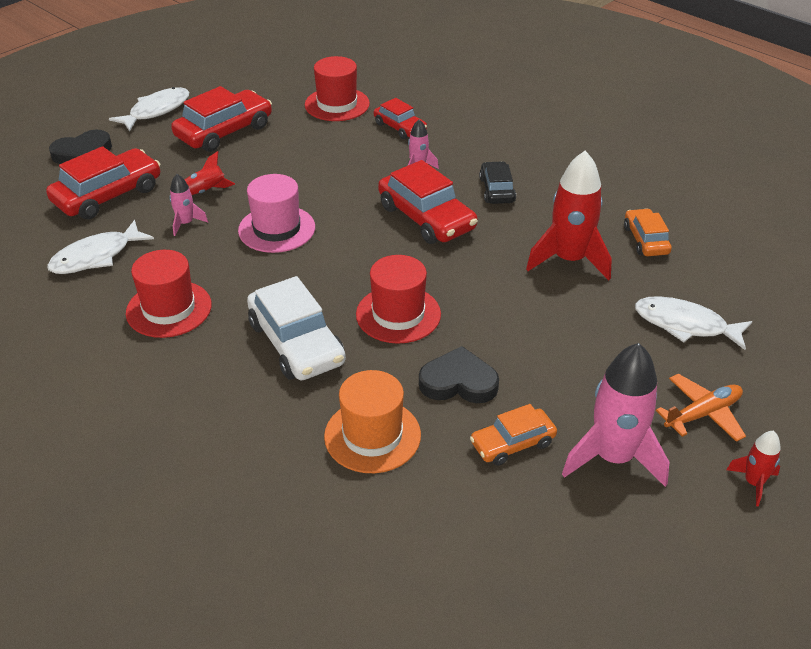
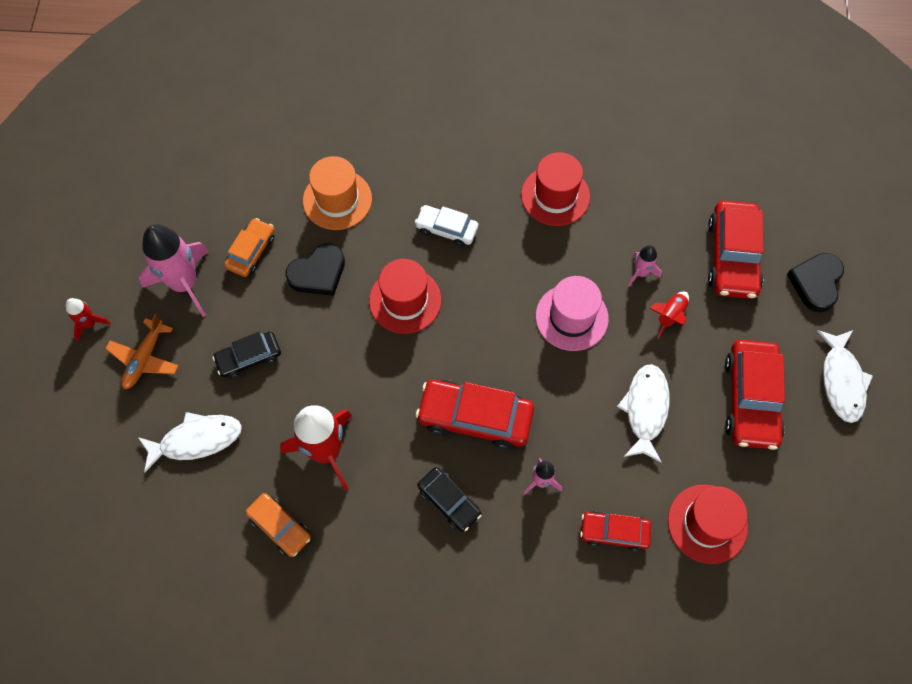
camera: 140 degrees right, 25 degrees up
white fish [47,220,154,274] -> white fish moved to [617,364,669,463]
white car [247,276,346,380] -> white car [415,205,478,247], size x0.59
none -> black car [212,332,281,379]

